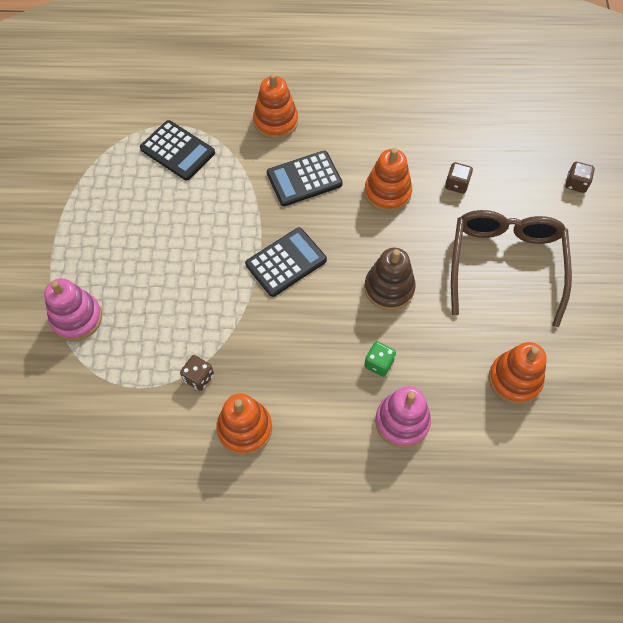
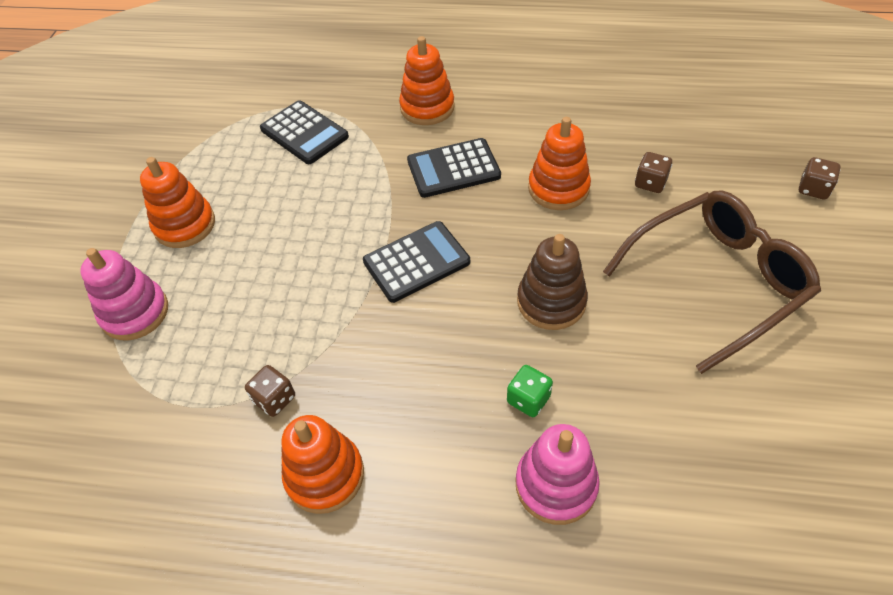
camera: 10 degrees right, 10 degrees down
brown glasses [451,210,572,327] -> brown glasses turned 45 degrees clockwise [603,191,821,374]
orange stacking toy [489,342,547,404] -> orange stacking toy moved to [140,157,215,248]

